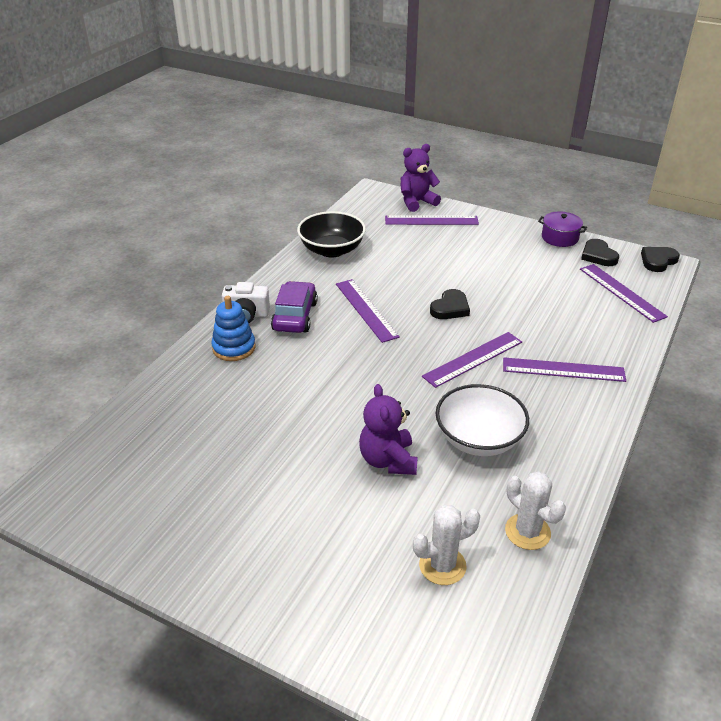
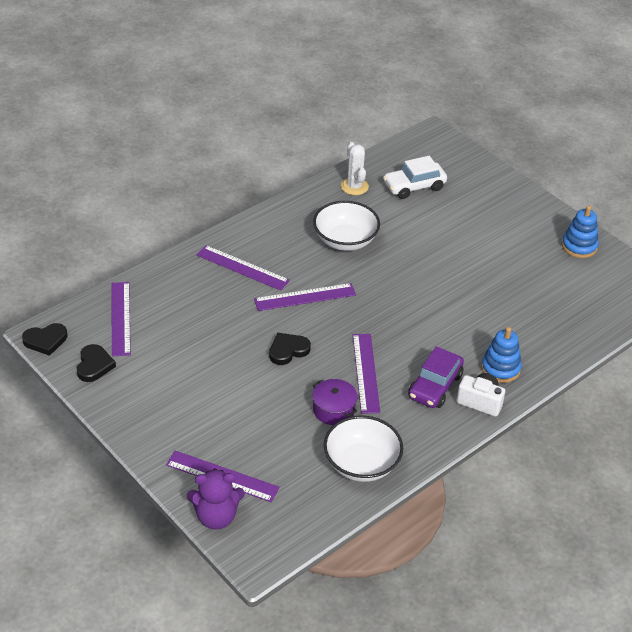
camera: 160 degrees left, 5 degrees up
black bowl [297,211,366,258] -> white bowl [324,416,403,482]
purple teddy bear [359,384,418,475] -> none
white cactus [413,505,480,585] -> white car [383,156,447,199]
purple pot [538,212,587,247] -> purple pot moved to [312,379,357,425]
none -> blue stacking toy [562,206,599,258]

